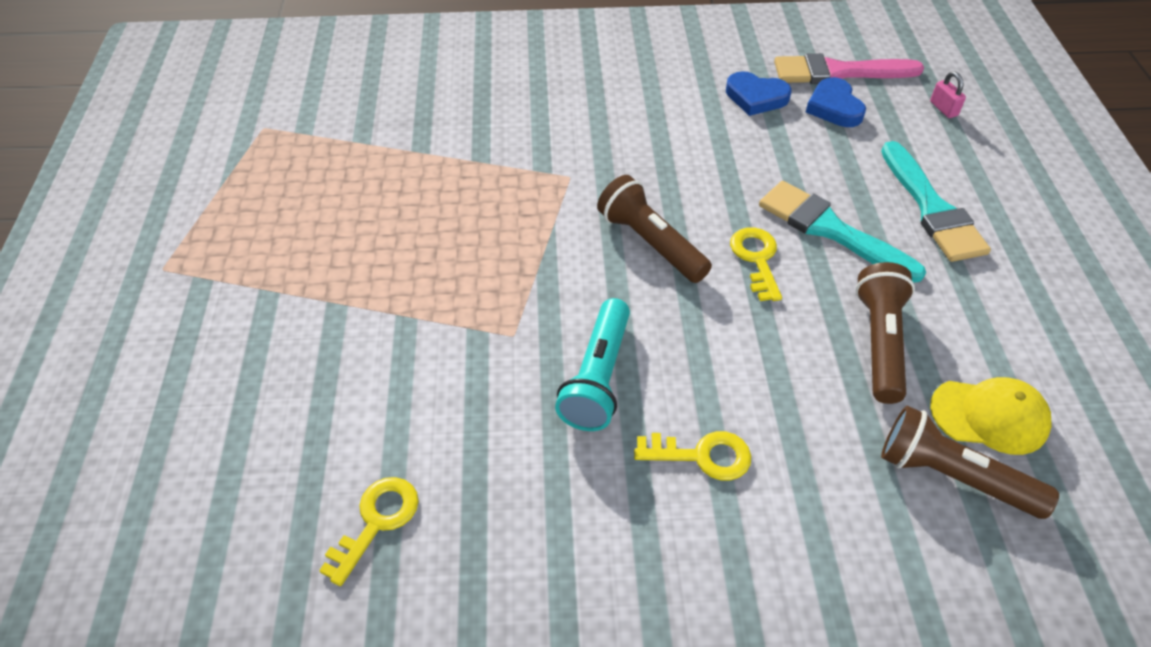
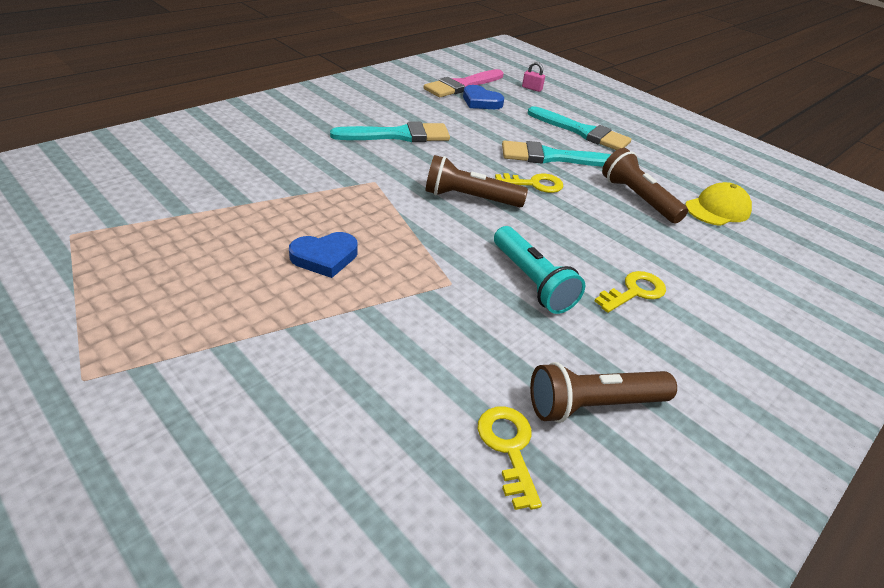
camera: 45 degrees left, 10 degrees down
blue heart [726,71,791,116] -> blue heart moved to [289,232,358,278]
yellow key [730,227,782,301] -> yellow key turned 135 degrees clockwise [495,173,563,193]
brown flashlight [881,405,1059,519] -> brown flashlight moved to [530,362,677,423]
none -> turquoise brush [330,121,450,142]

